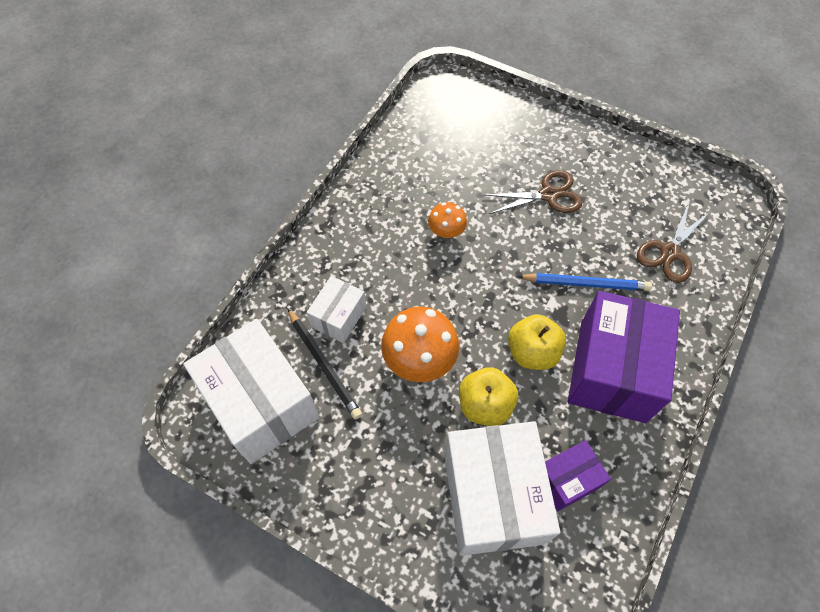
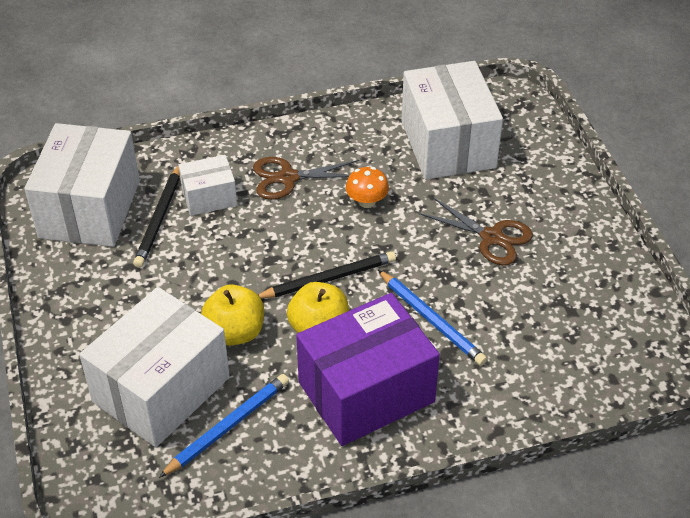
camera: 45 degrees right, 15 degrees down
orange mushroom [381,307,460,382] -> none
purple box [545,440,611,511] -> blue pencil [159,374,289,478]
brown scissors [637,202,711,283] -> brown scissors moved to [253,157,359,200]
none -> black pencil [258,251,396,299]
none -> white box [401,61,503,179]

